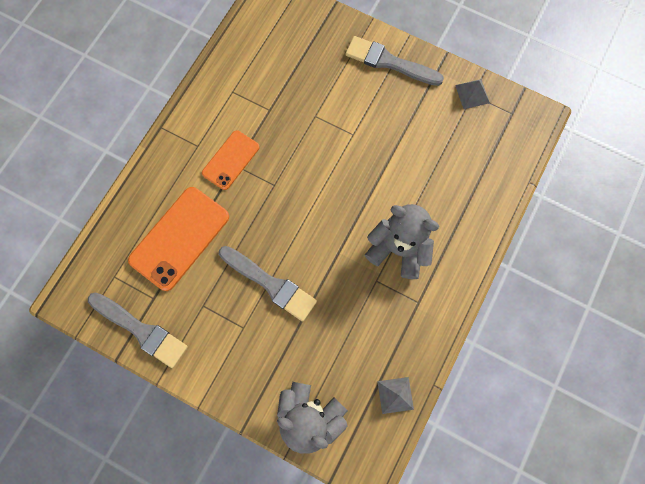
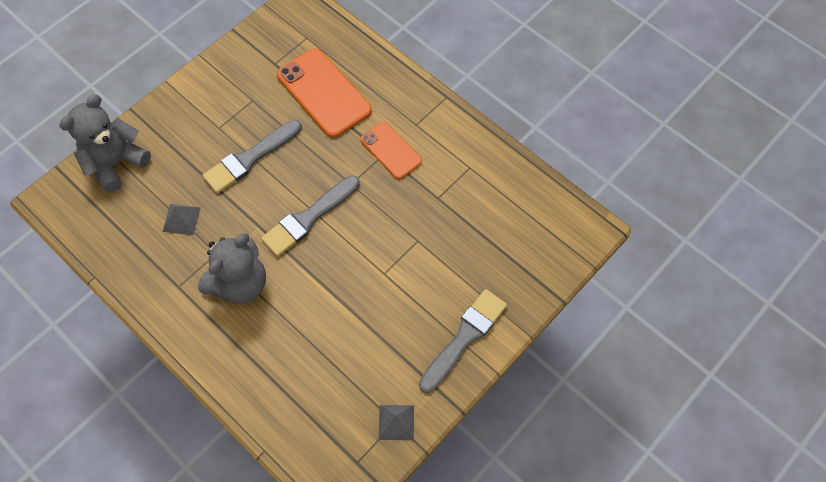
camera: 105 degrees right, 10 degrees down
grey brush [88,292,188,368] -> grey brush moved to [261,176,360,256]
grey pyramid [377,377,414,414] -> grey pyramid moved to [162,204,201,235]

